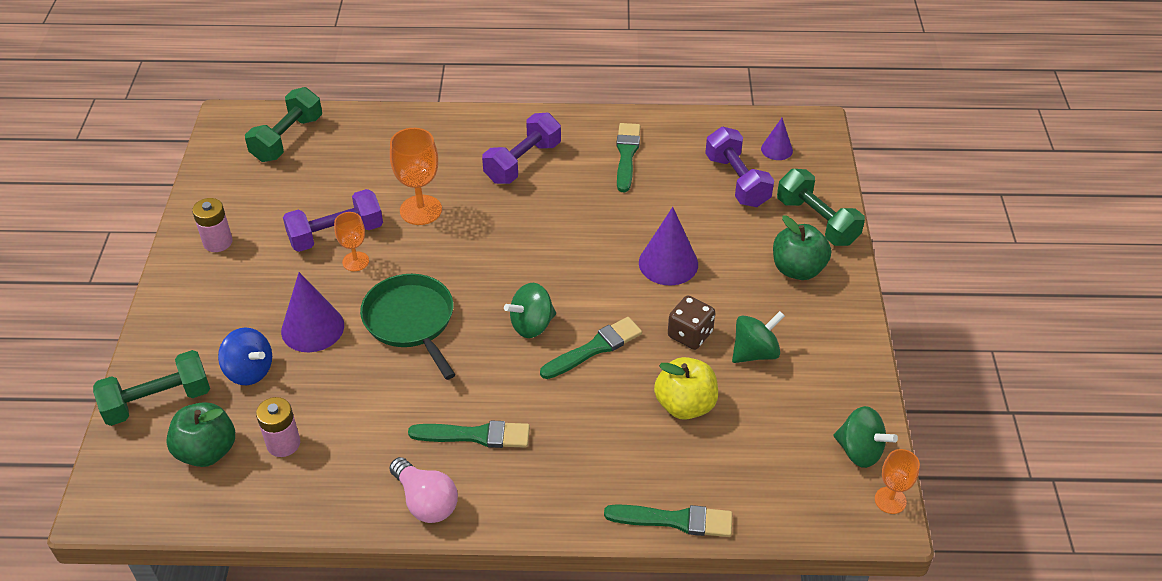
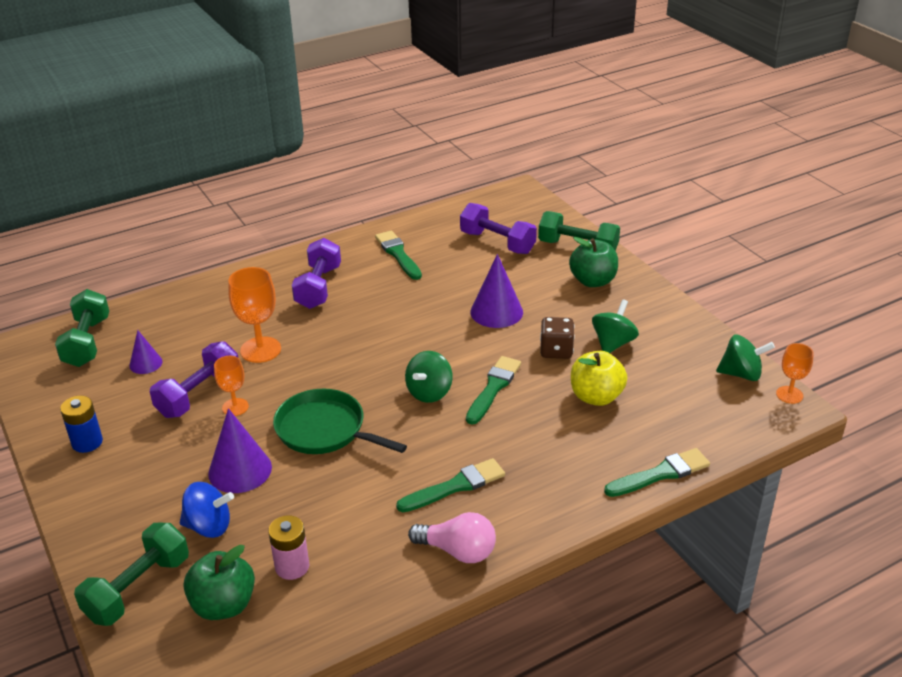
camera: 30 degrees left, 10 degrees down
pink battery [192,198,233,252] -> blue battery [60,396,103,453]
purple cone [761,118,793,160] -> purple cone moved to [129,330,163,374]

